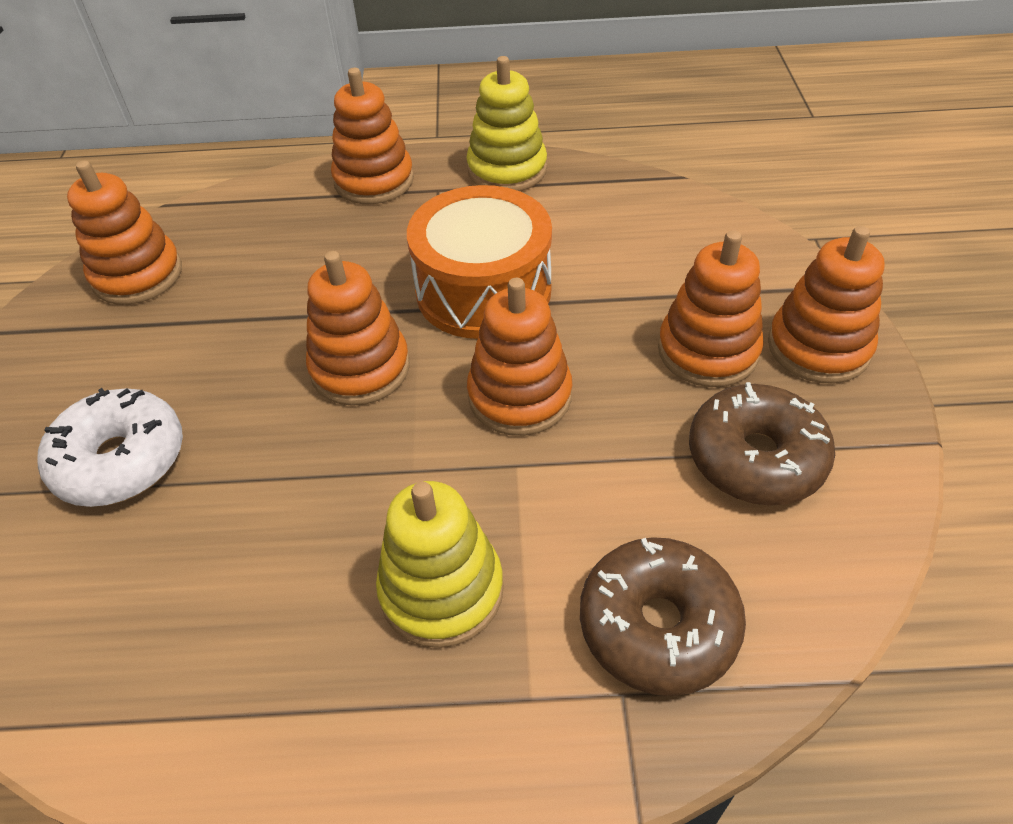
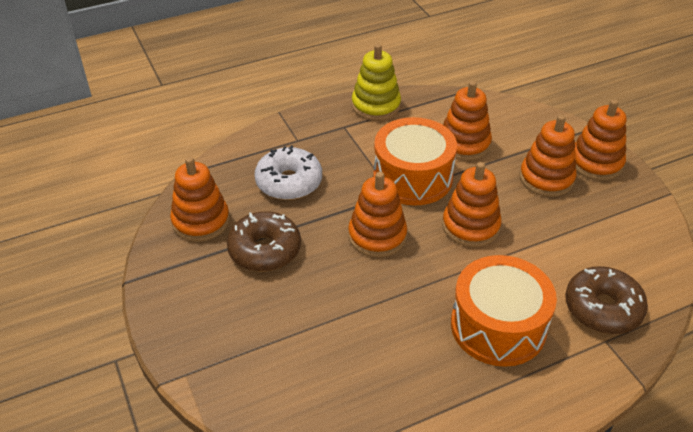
camera: 25 degrees left, 5 degrees down
white donut [37,388,183,507] -> white donut moved to [255,145,322,200]
orange stacking toy [331,68,414,204] -> orange stacking toy moved to [443,81,492,161]
yellow stacking toy [376,481,504,648] -> orange drum [451,255,557,367]
brown donut [689,382,835,506] -> brown donut moved to [227,211,301,272]

